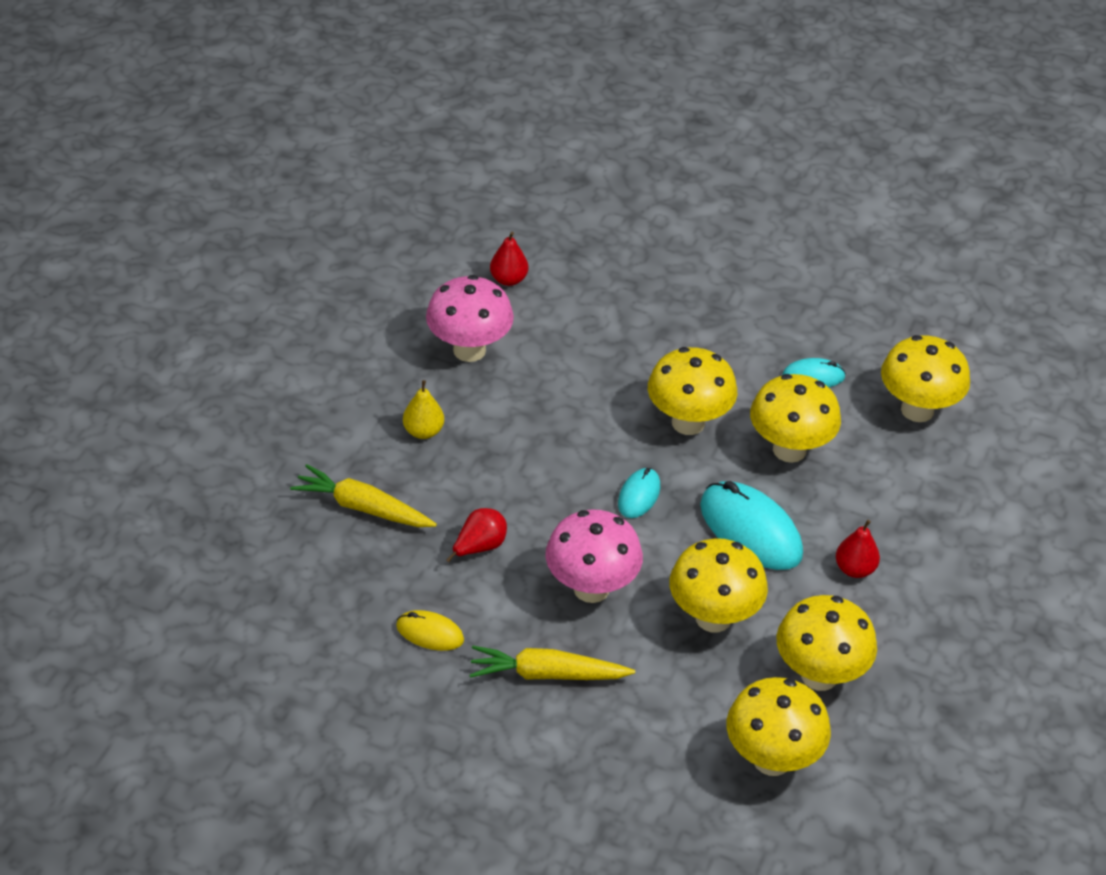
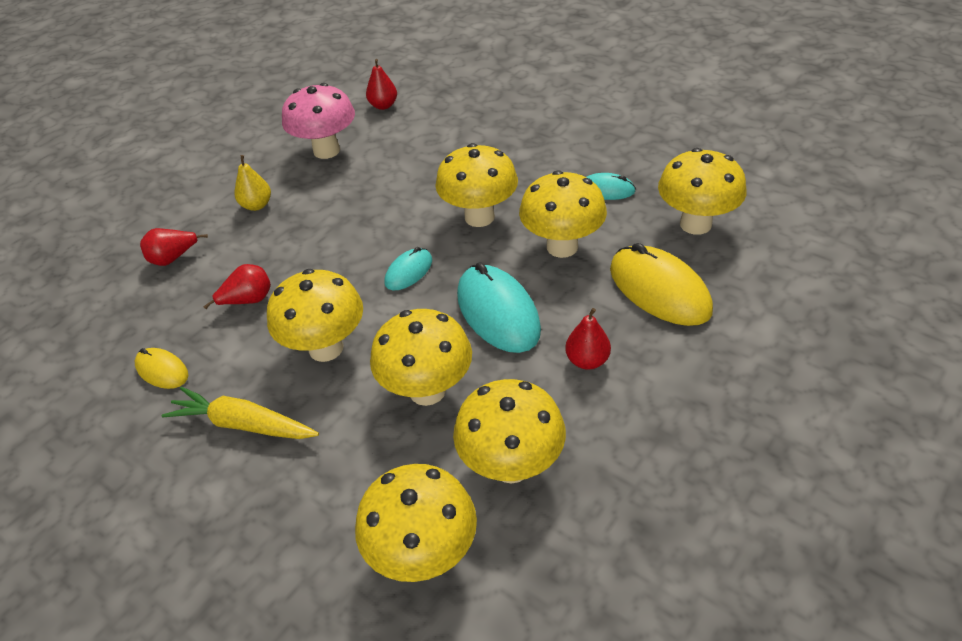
camera: 20 degrees right, 0 degrees up
yellow carrot [290,464,437,527] -> red pear [140,228,208,266]
pink mushroom [545,509,643,603] -> yellow mushroom [267,269,363,362]
none -> yellow mouse [610,243,713,326]

